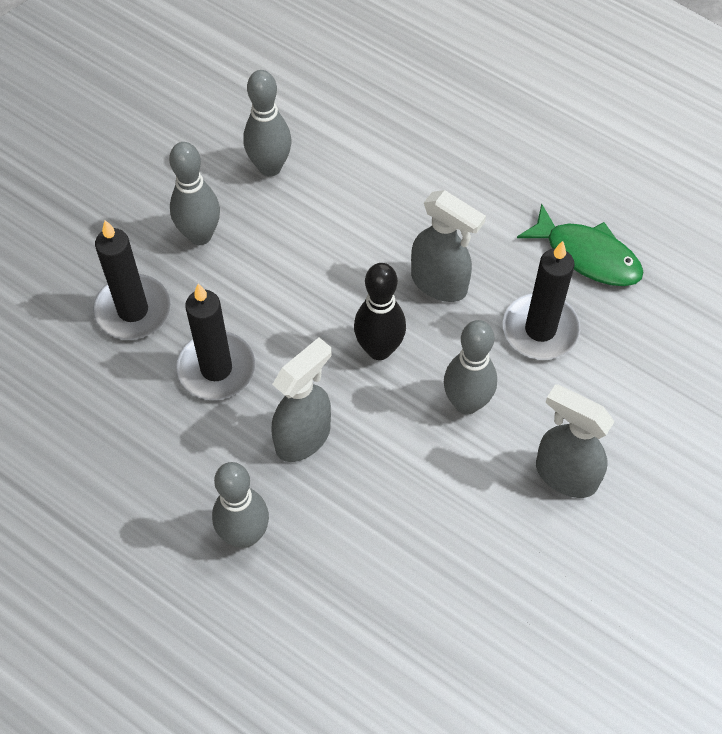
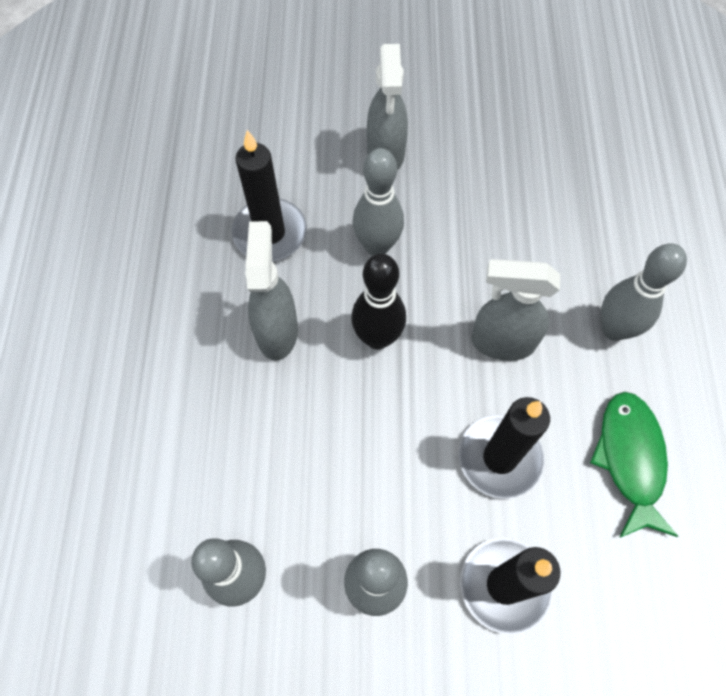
camera: 125 degrees left, 5 degrees up
green fish [517,203,643,286] -> green fish moved to [590,392,679,538]

